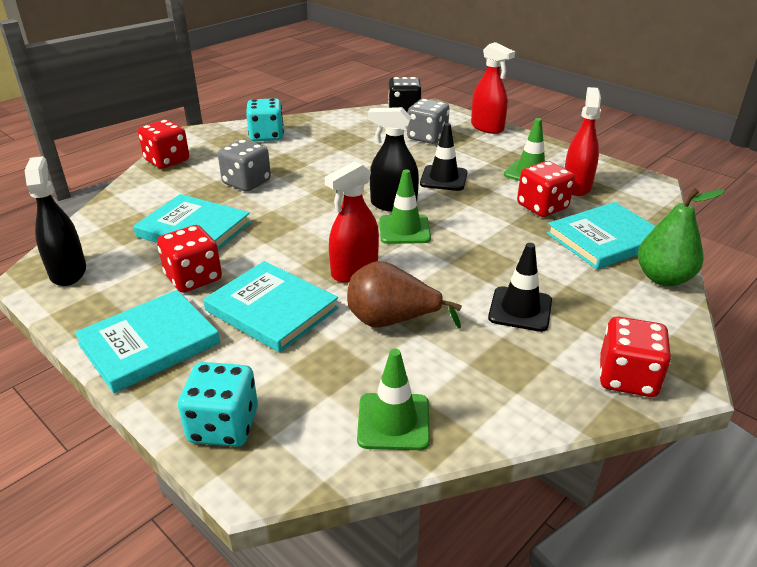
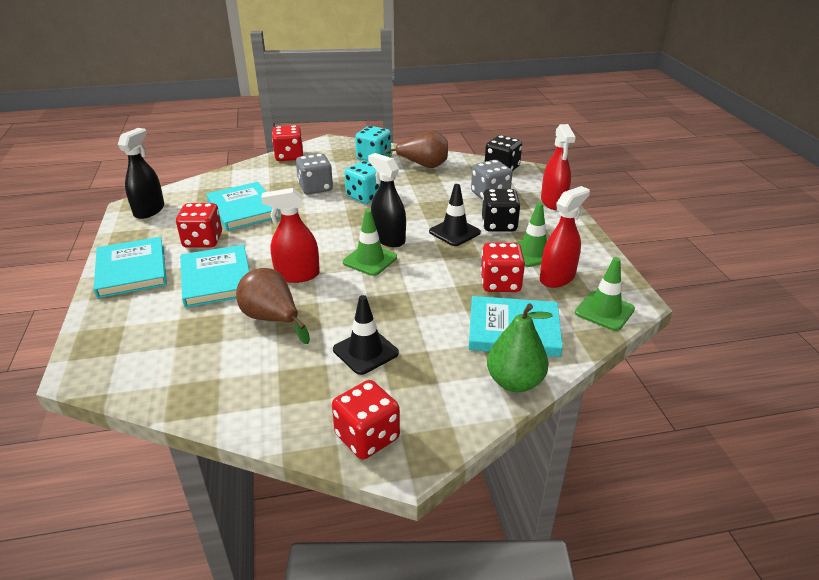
camera: 35 degrees right, 0 degrees up
turquoise book [74,290,220,393] -> turquoise book turned 75 degrees clockwise [94,237,167,298]
turquoise dice [178,362,258,447] -> turquoise dice moved to [344,161,381,204]
green traffic cone [357,349,430,450] -> green traffic cone moved to [575,257,635,331]
none -> brown pear [385,130,448,168]
none -> black dice [482,189,521,232]

